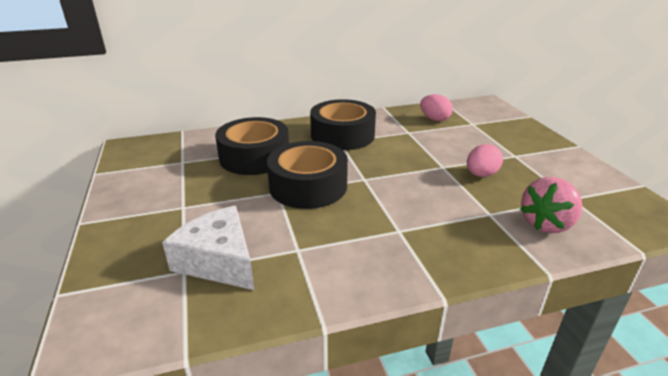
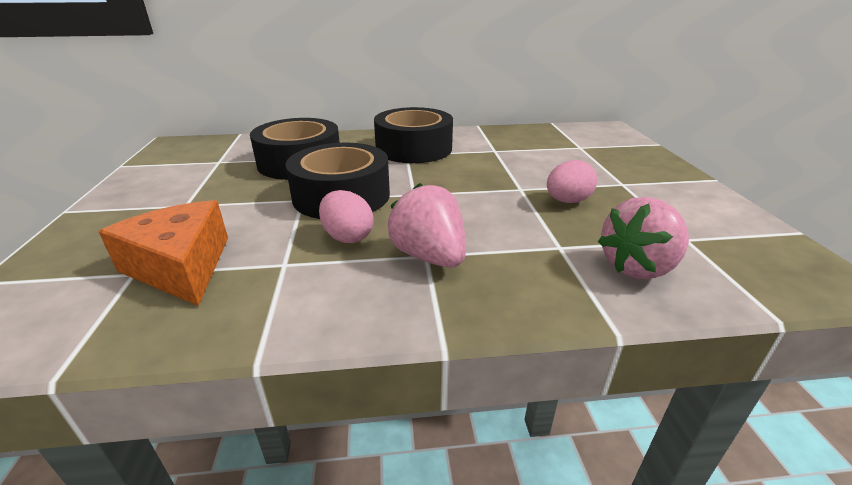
camera: 10 degrees right, 0 degrees up
white cheese [162,206,254,290] -> orange cheese [98,200,228,306]
pink egg [420,94,453,121] -> pink egg moved to [319,190,374,243]
none -> pink strawberry [388,183,466,267]

